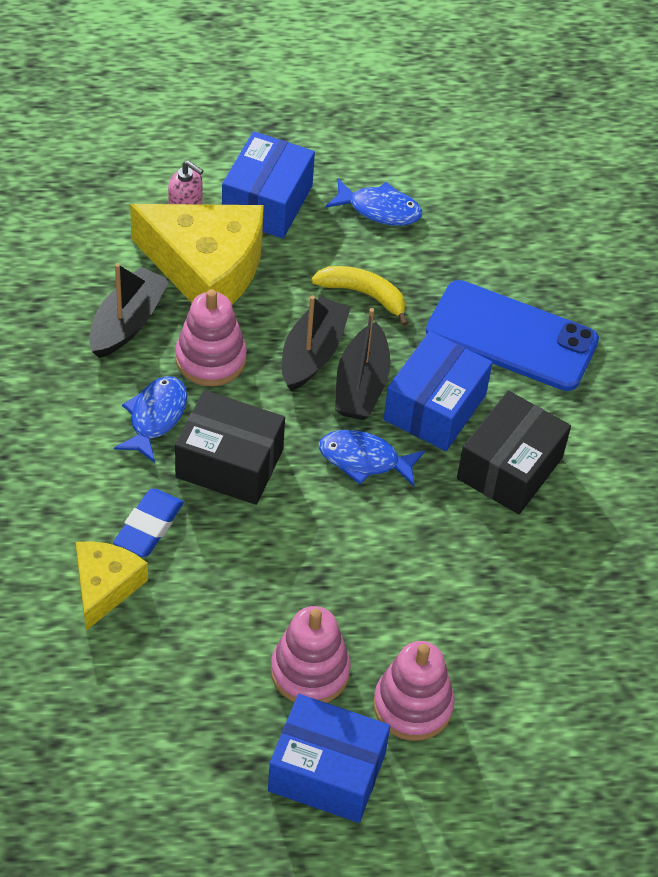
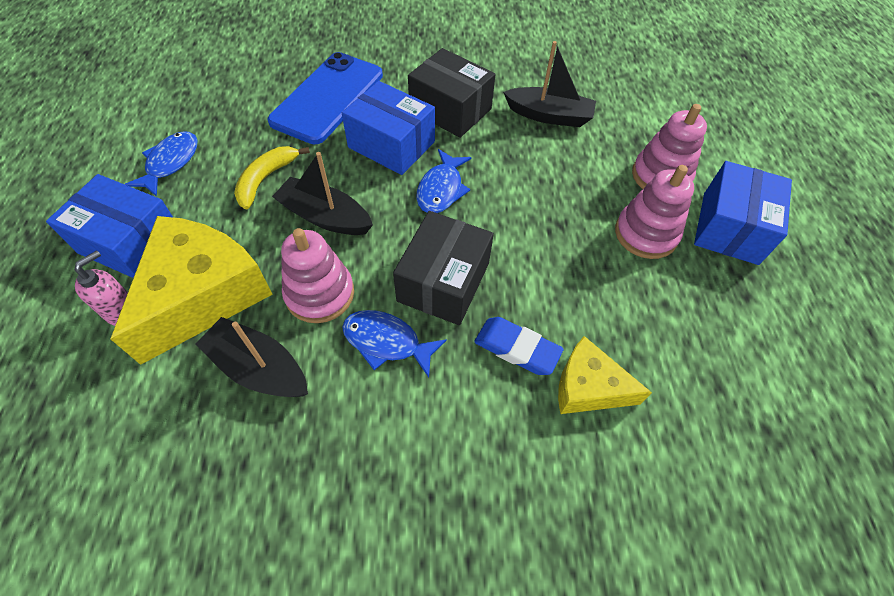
camera: 85 degrees left, 5 degrees up
black boat [335,308,391,420] -> black boat moved to [503,41,596,127]

